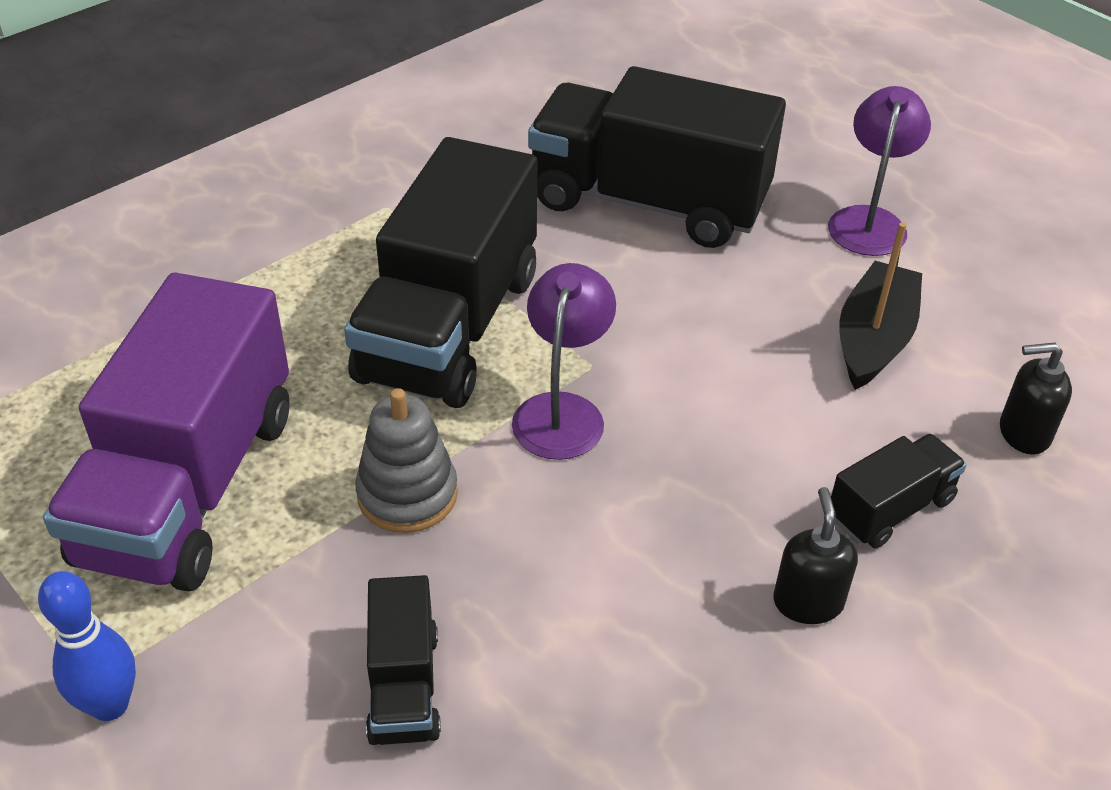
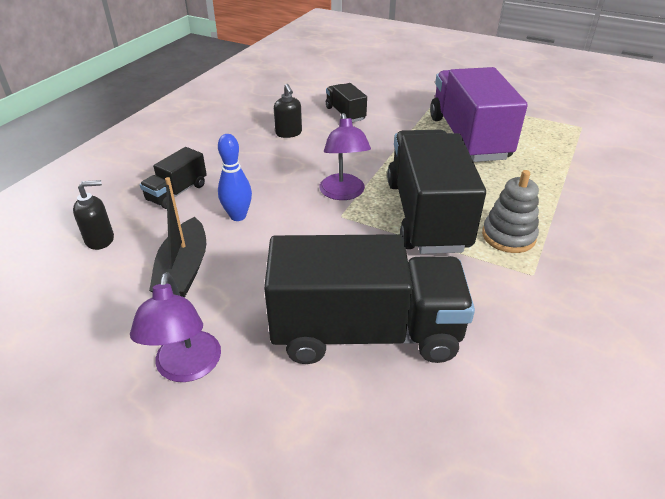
camera: 160 degrees right, 5 degrees down
blue bowling pin [38,571,136,721] -> blue bowling pin moved to [218,134,252,221]
grey stacking toy [355,388,458,533] -> grey stacking toy moved to [482,170,539,253]
black soap dispenser [774,487,858,624] -> black soap dispenser moved to [274,84,302,138]

